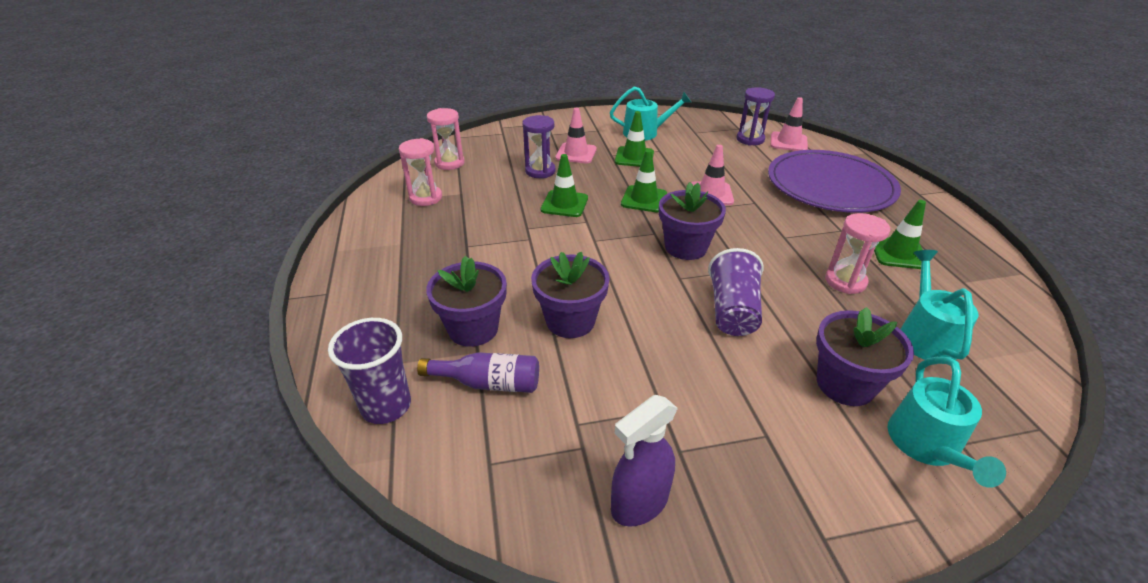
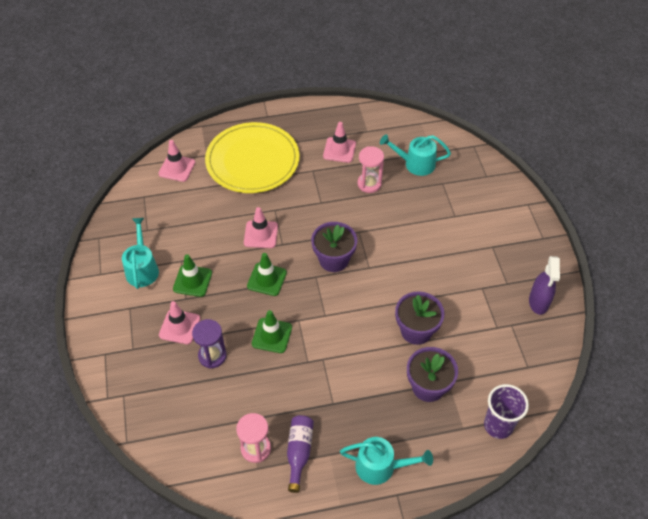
camera: 90 degrees left, 15 degrees up
purple bottle [417,352,539,393] -> purple bottle moved to [287,415,314,493]
pink hourglass [427,108,465,170] -> none
purple spray bottle [611,395,678,527] -> purple spray bottle turned 45 degrees clockwise [529,256,560,315]
purple cup [708,248,764,336] -> none
purple hourglass [737,87,775,146] -> none
purple plate [768,150,901,213] -> yellow plate [205,122,299,193]
purple flower pot [816,307,914,406] -> none
green traffic cone [874,200,926,269] -> pink traffic cone [323,122,356,163]
turquoise watering can [888,357,1006,488] -> turquoise watering can moved to [340,437,433,485]

